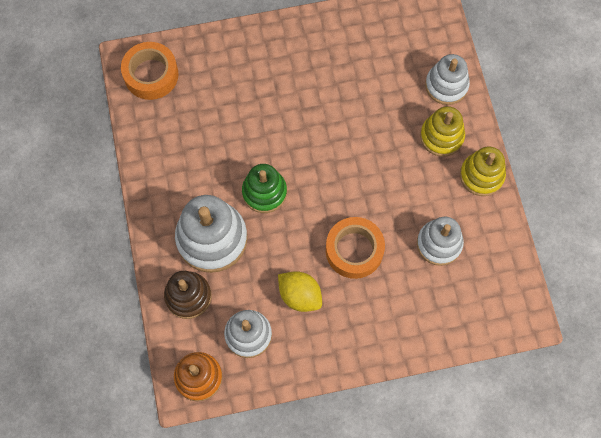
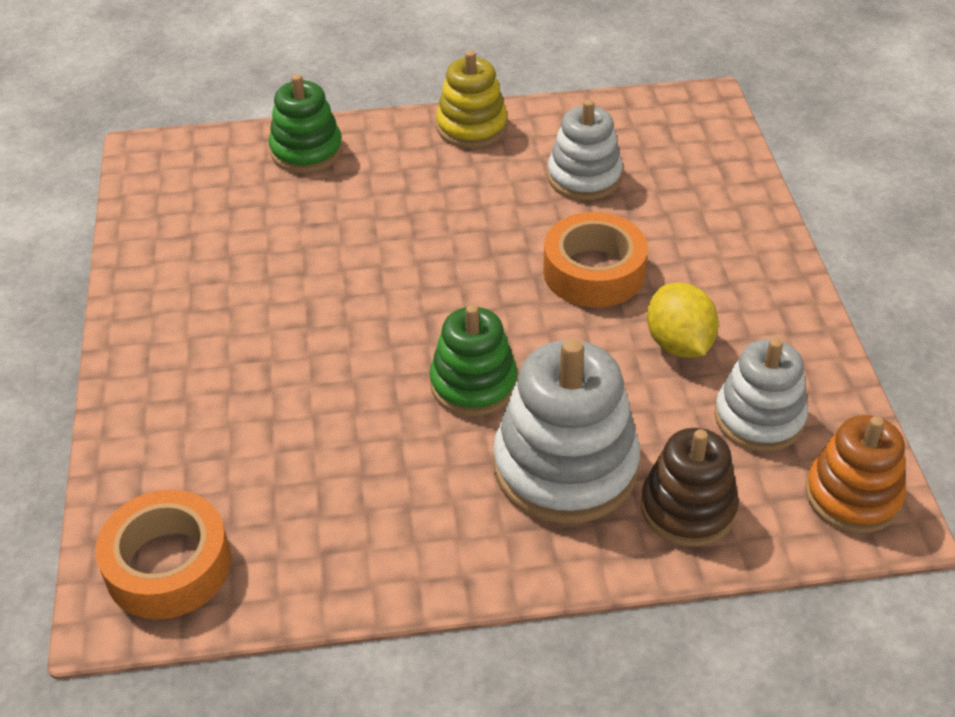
camera: 85 degrees left, 25 degrees down
yellow lemon [278,271,322,312] -> yellow lemon turned 60 degrees counterclockwise [647,282,719,358]
yellow stacking toy [420,106,465,157] -> none
white stacking toy [425,54,470,105] -> green stacking toy [269,74,343,173]

